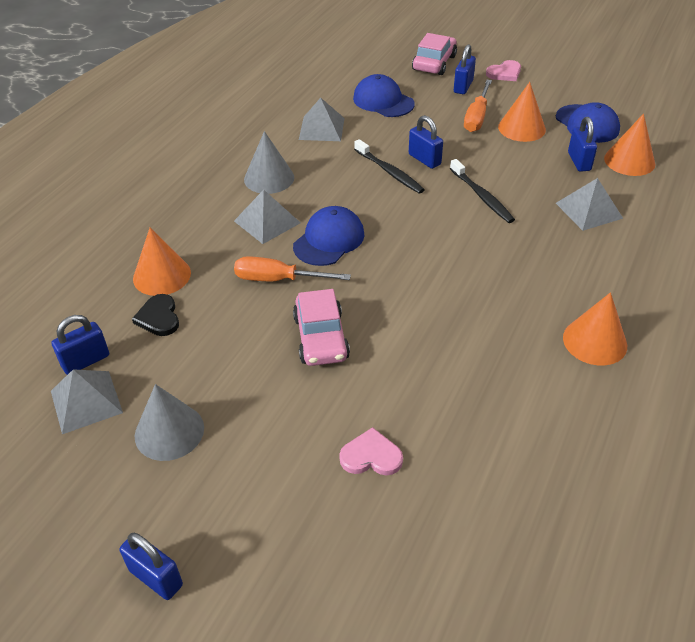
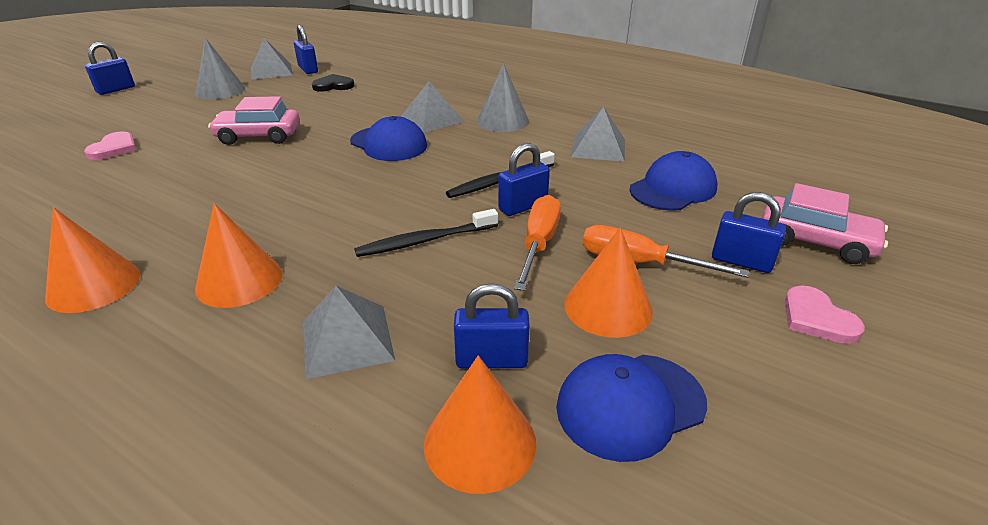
camera: 95 degrees right, 10 degrees down
orange cone [133,228,191,296] -> orange cone moved to [195,203,283,308]
orange screwdriver [234,256,351,281] -> orange screwdriver moved to [514,195,561,291]

